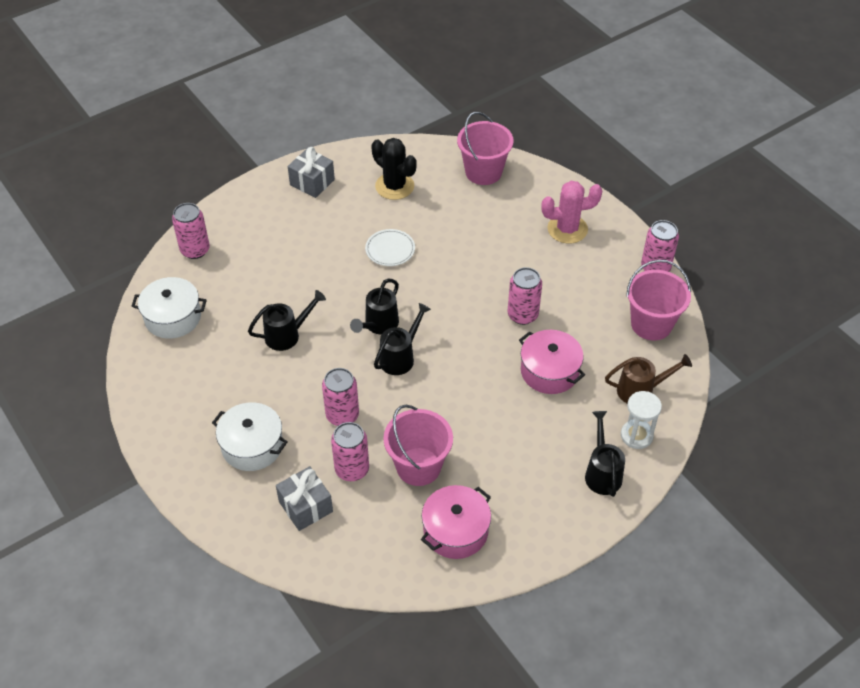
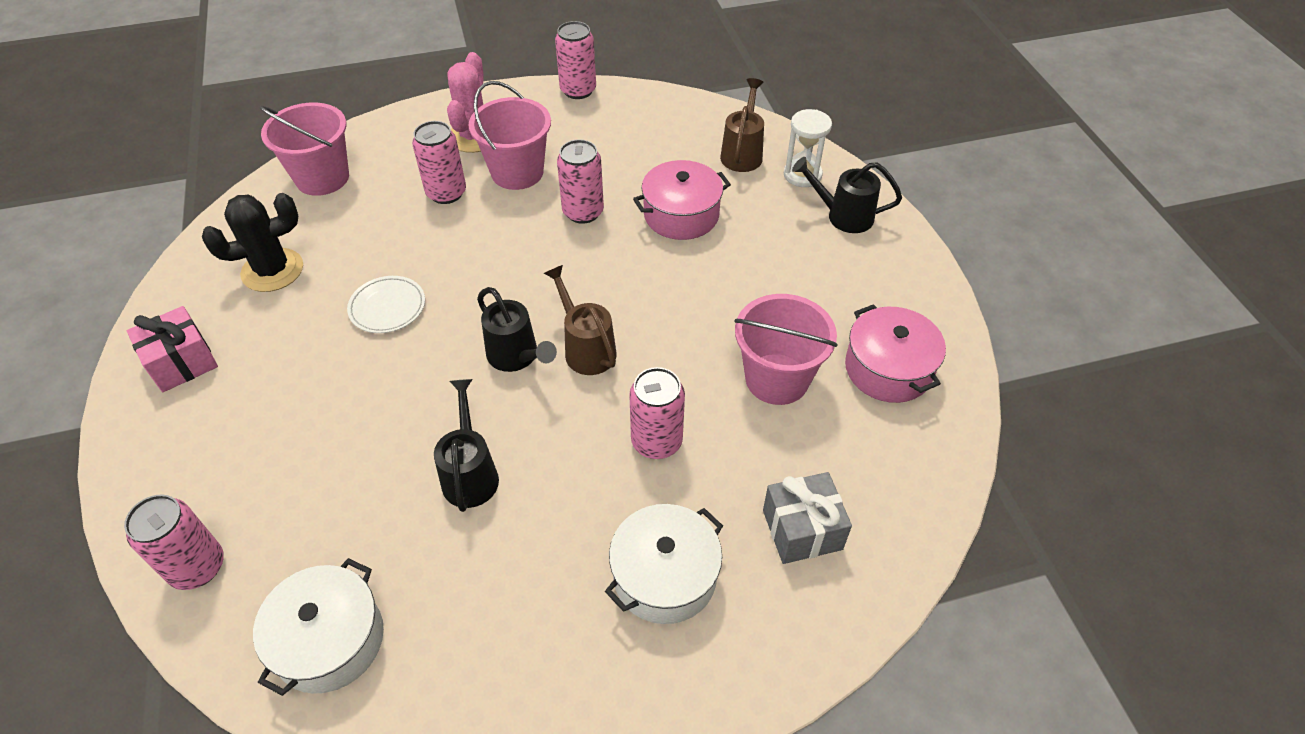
camera: 70 degrees left, 0 degrees up
grey gift [288,147,335,198] -> pink gift [127,306,218,392]
pink can [331,422,369,481] -> pink can moved to [412,121,466,204]
black watering can [374,303,431,375] -> brown watering can [544,265,616,375]
pink bucket [626,260,691,340] -> pink bucket moved to [469,81,551,190]

